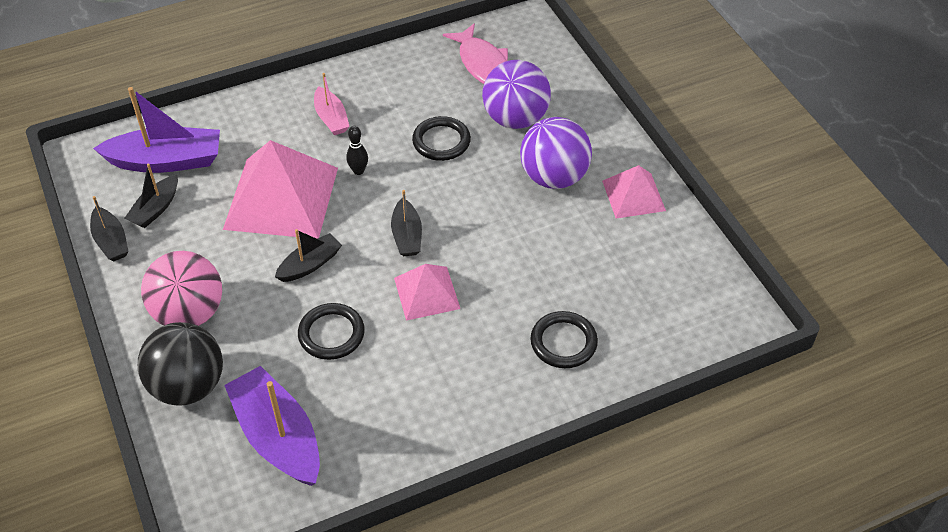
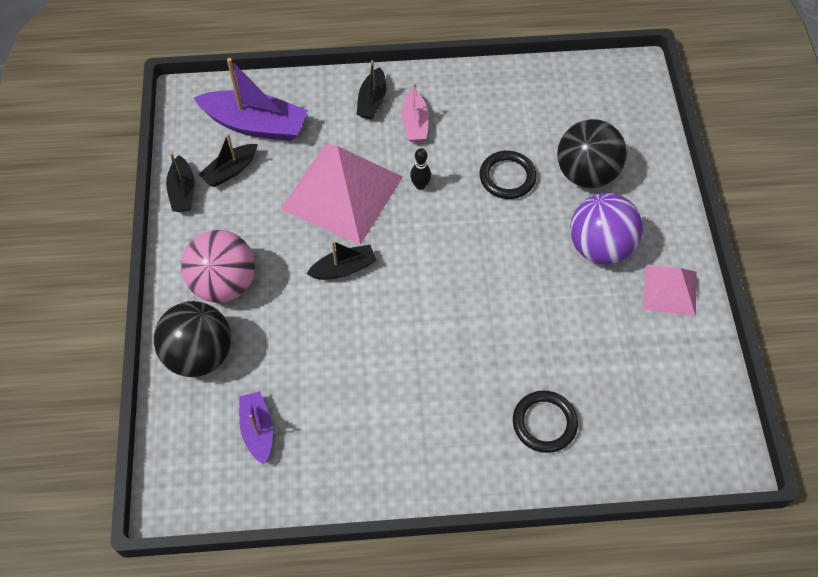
camera: 20 degrees right, 10 degrees up
purple boat [224,366,320,486] -> purple boat [239,391,273,464], size x0.56
black ring [298,303,365,360] -> none
black boat [391,190,422,256] -> black boat moved to [357,60,386,119]
pink pyramid [394,264,460,321] -> none
pink fish [443,23,508,84] -> none
purple ball [482,60,551,129] -> black ball [557,119,627,188]

